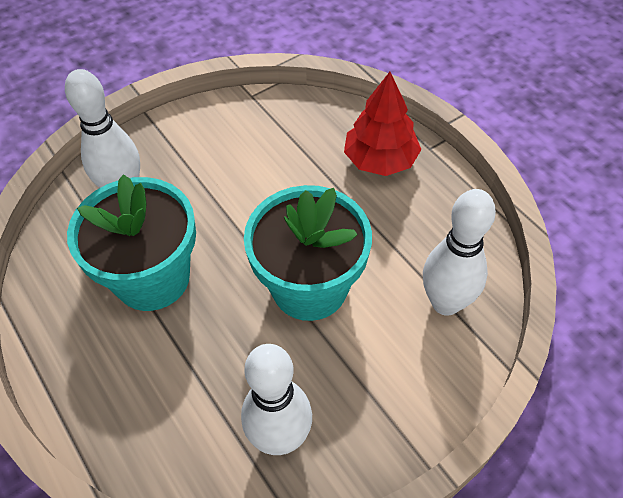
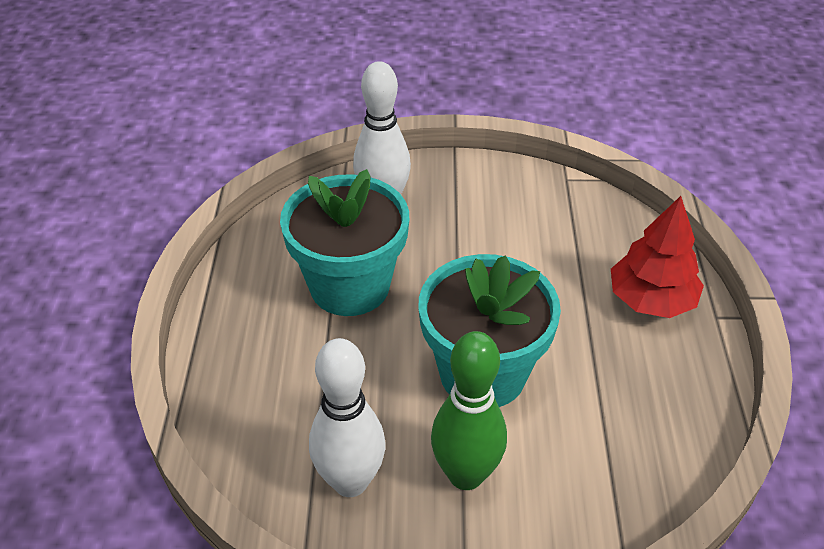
camera: 35 degrees right, 10 degrees down
white bowling pin [423,189,496,316] -> none
none -> green bowling pin [431,331,507,490]

